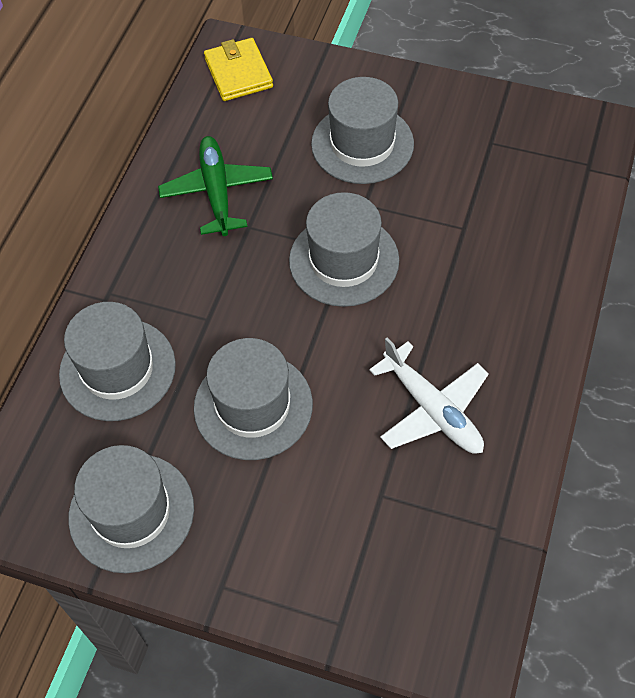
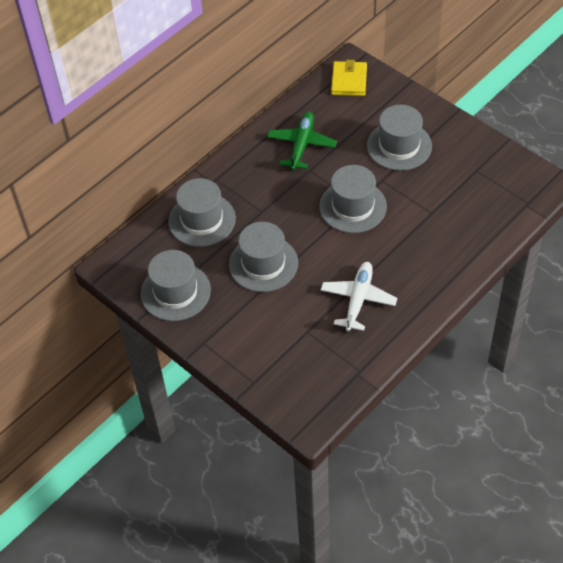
camera: 25 degrees right, 5 degrees down
white plane [369,337,489,454] -> white plane turned 150 degrees counterclockwise [321,262,398,331]

